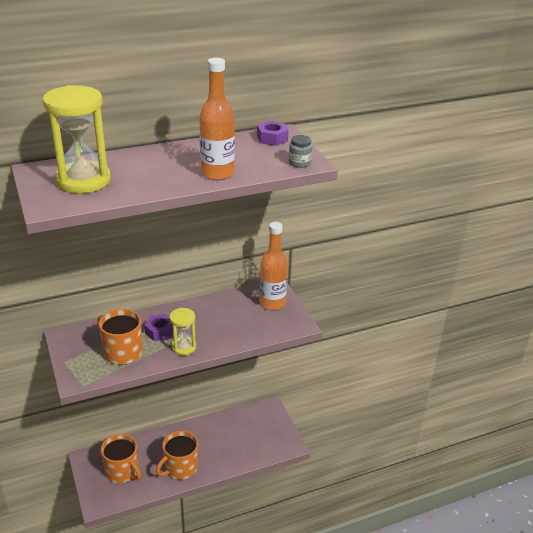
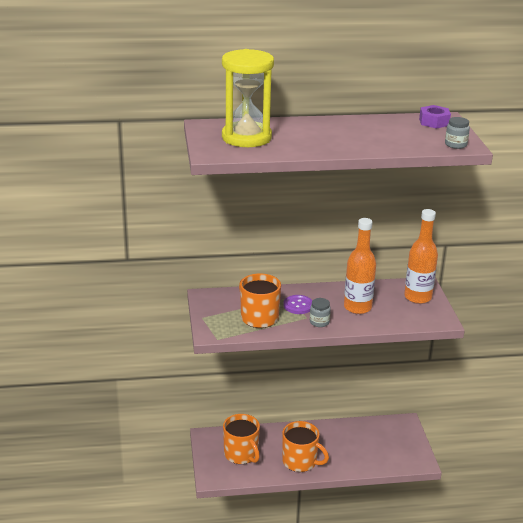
camera: 15 degrees right, 5 degrees down
purple nut [144,314,173,341] -> purple button [283,295,313,314]
orange mug [156,430,198,480] -> orange mug turned 120 degrees counterclockwise [282,421,329,472]
yellow hourglass [169,308,196,356] -> grey jar [310,298,331,327]
orange bottle [199,58,235,180] -> orange bottle moved to [344,218,376,314]

